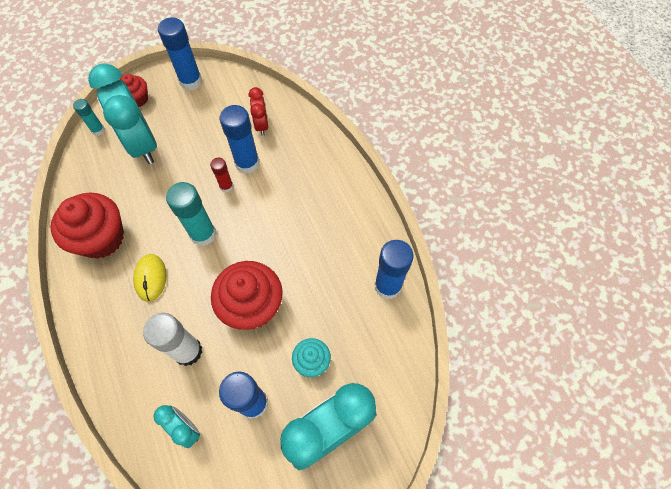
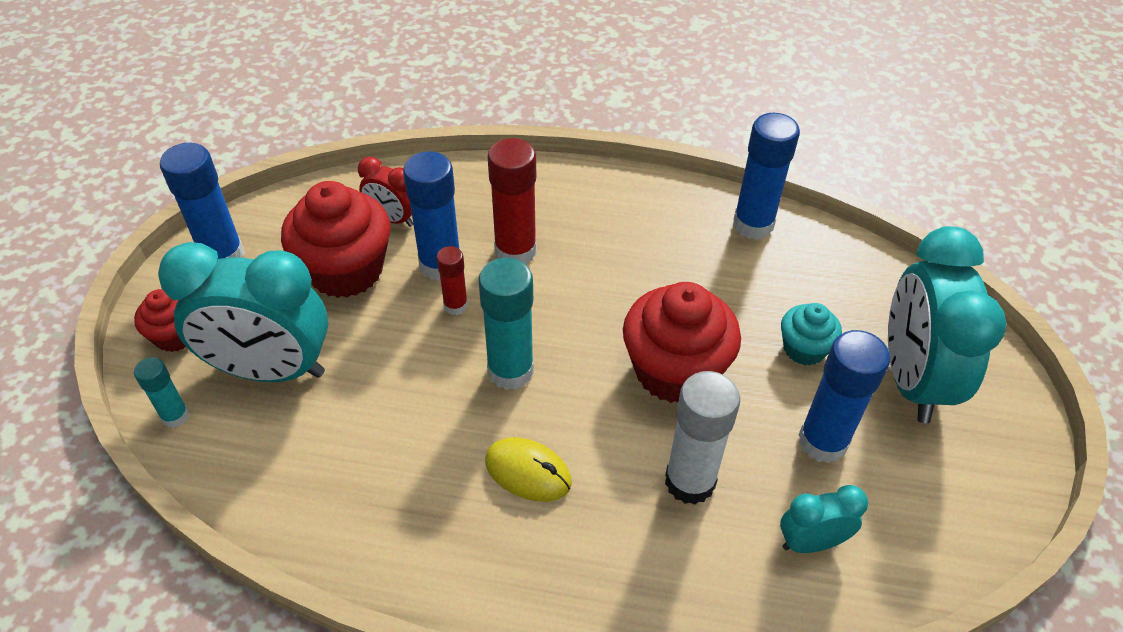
camera: 55 degrees left, 15 degrees down
red cupcake [51,193,124,259] -> red cupcake moved to [281,181,391,298]
none -> red glue stick [487,138,537,265]

